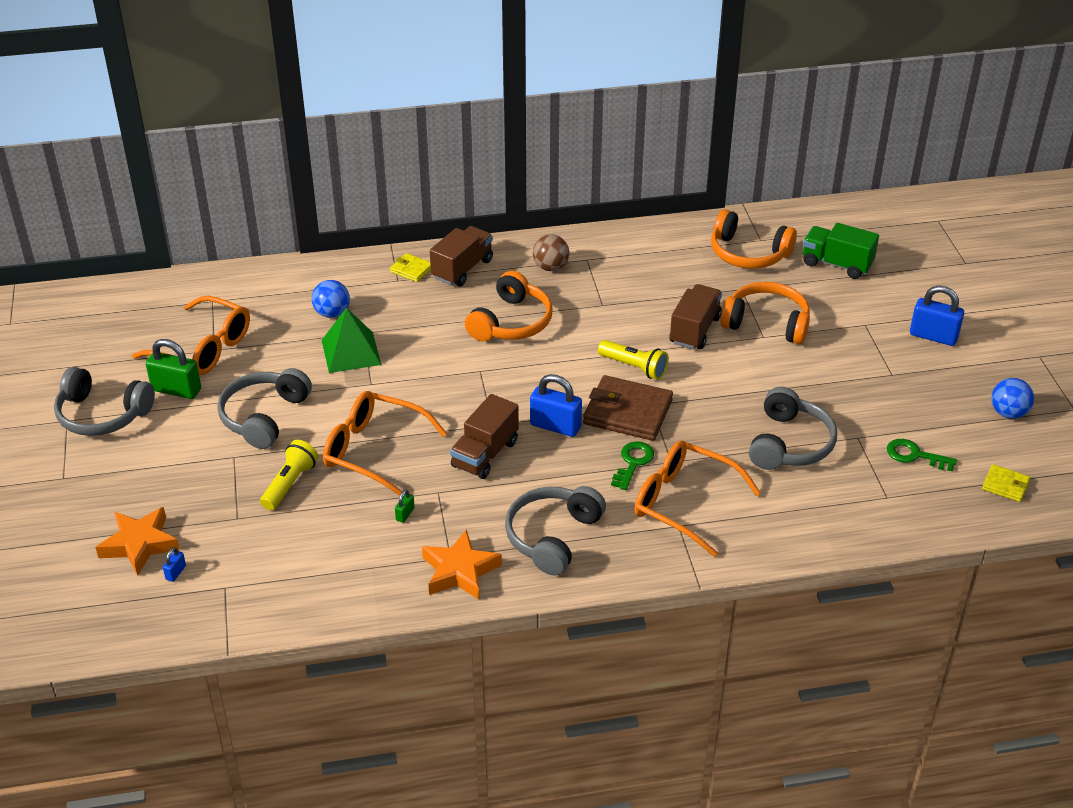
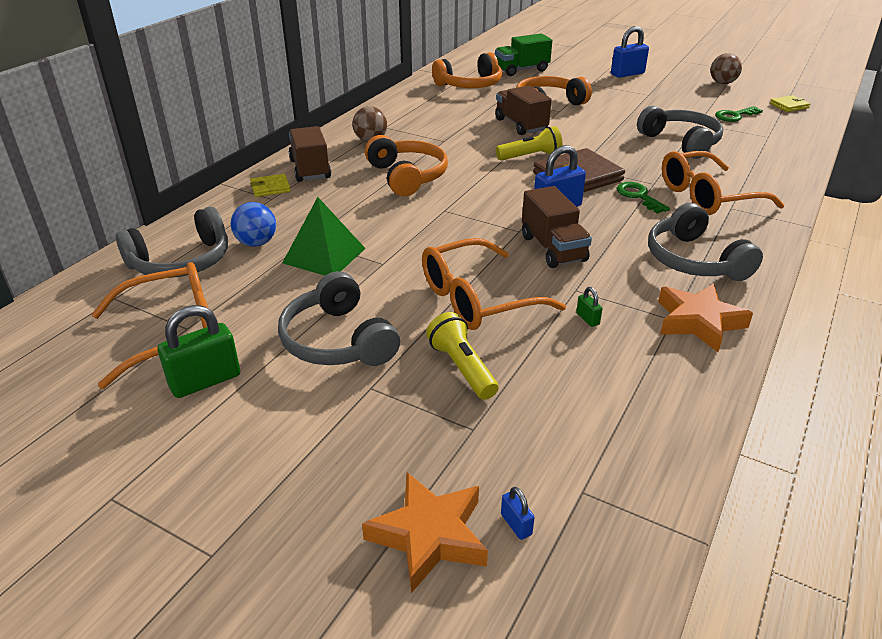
camera: 50 degrees left, 5 degrees down
grey headphones [54,367,155,436] -> grey headphones moved to [116,207,228,278]
blue ball [991,378,1034,419] -> brown ball [710,53,742,84]

